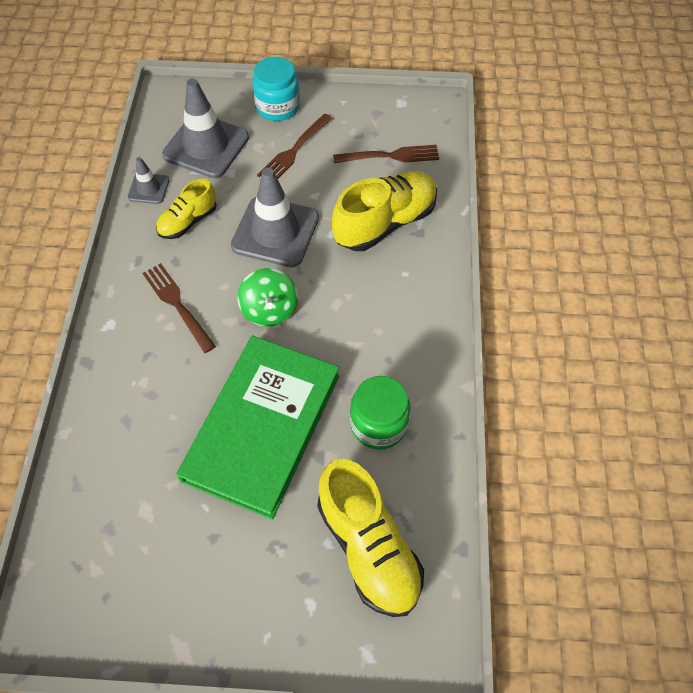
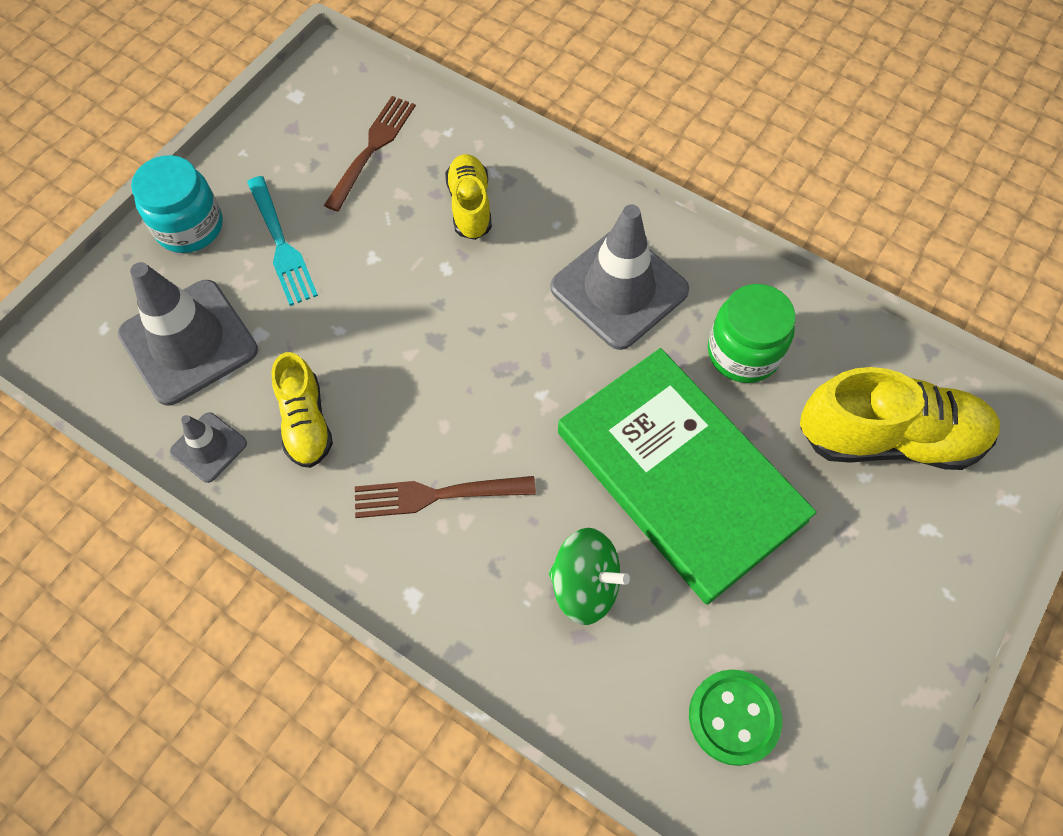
camera: 60 degrees left, 5 degrees up
grey traffic cone [231,168,319,267] -> grey traffic cone moved to [550,204,689,350]
green spinning top [237,268,298,327] -> green spinning top moved to [549,528,630,625]
brown fork [257,114,333,179] -> turquoise fork [247,176,318,306]
yellow shoe [332,171,437,251] -> yellow shoe [445,154,492,240], size x0.58
none -> green button [689,669,782,766]

